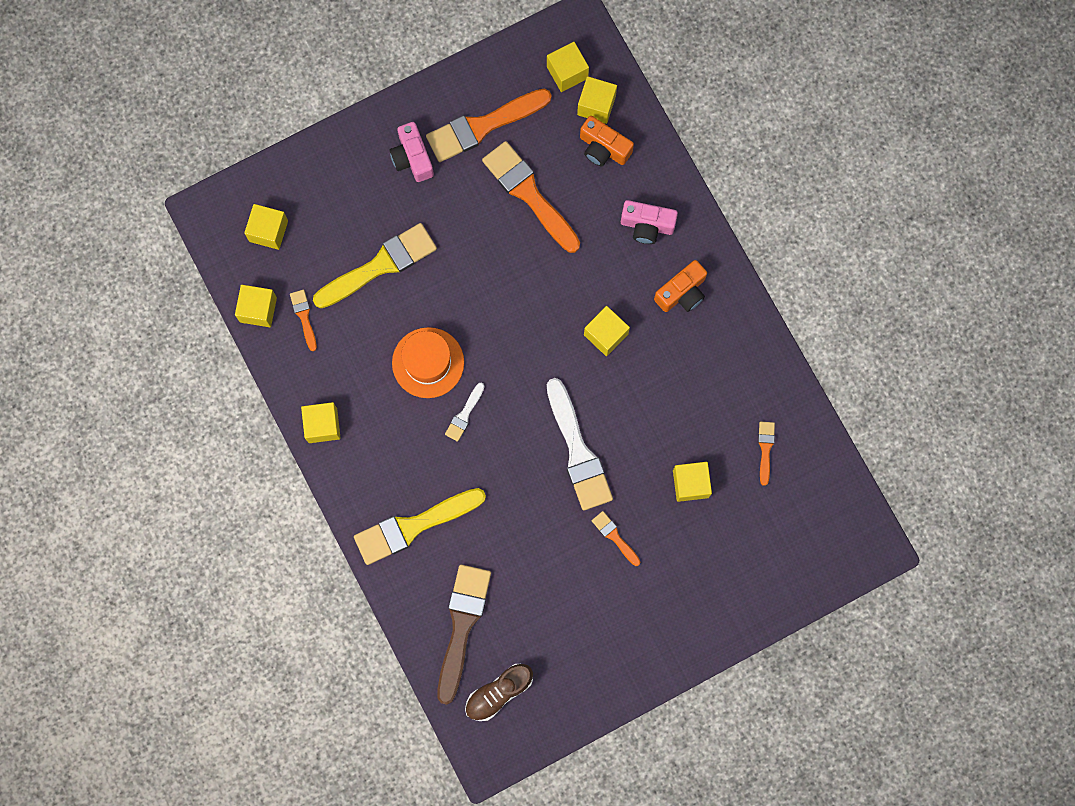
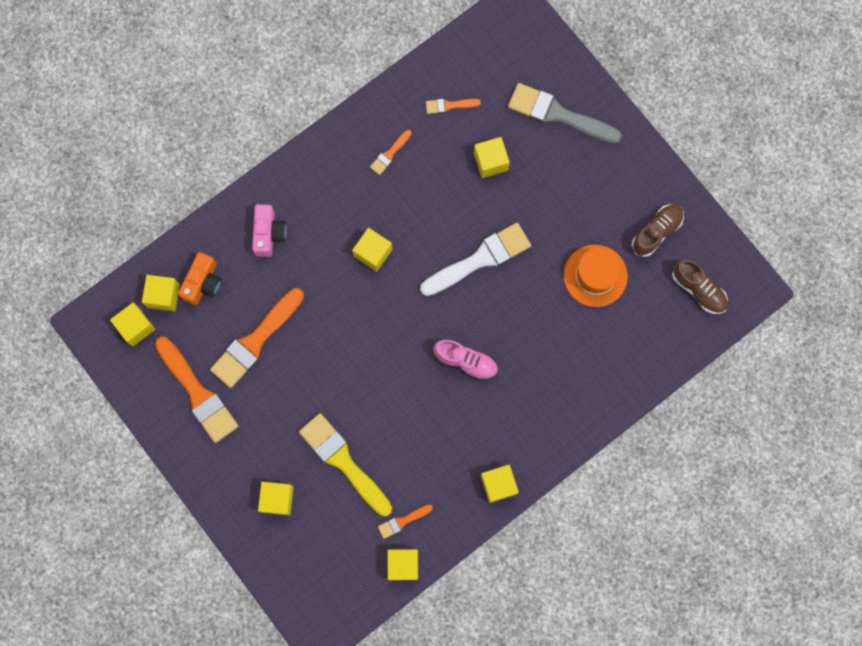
camera: 100 degrees left, 0 degrees up
yellow cube [244,204,288,250] -> yellow cube moved to [258,482,294,515]
yellow brush [354,488,486,565] -> none
pink camera [389,122,434,182] -> none
orange hat [392,327,464,398] -> orange hat moved to [564,245,628,307]
brown brush [437,564,491,705] -> none
white brush [445,383,485,442] -> pink shoe [433,339,498,381]
orange brush [592,511,640,566] -> orange brush moved to [370,130,412,175]
orange camera [654,260,707,312] -> none
none -> grey brush [508,83,622,144]
none -> brown shoe [631,204,684,257]

